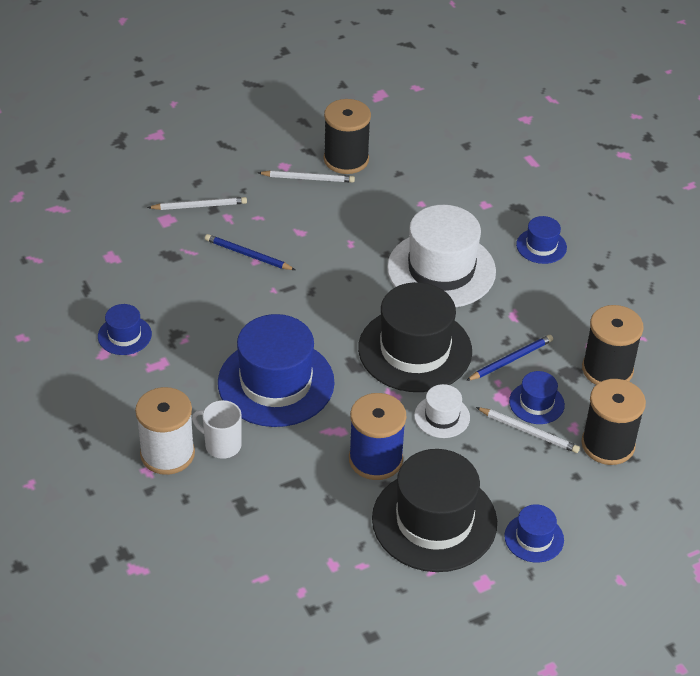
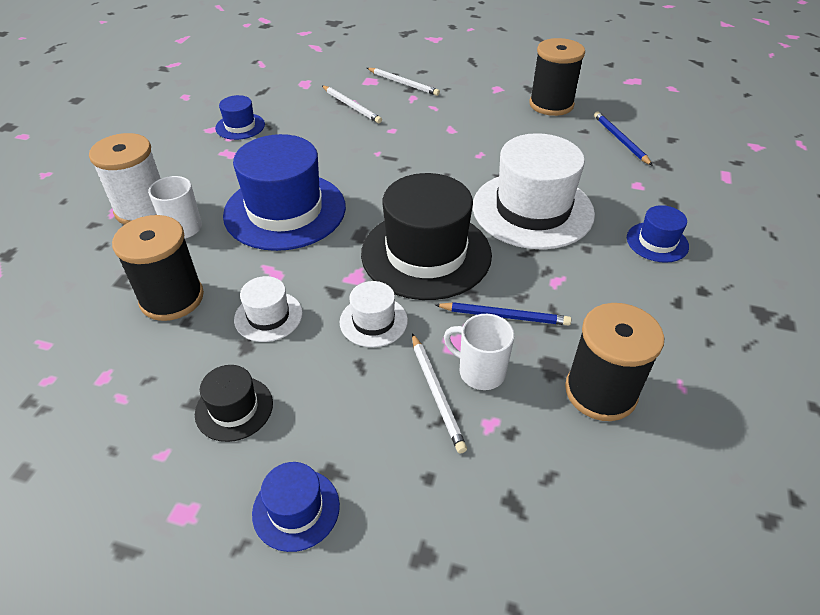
camera: 45 degrees right, 0 degrees up
blue pencil [205,234,295,270] -> blue pencil moved to [594,111,653,166]
white pencil [258,170,355,183] -> white pencil moved to [322,86,382,123]
blue spool [349,393,406,480] -> white hat [234,276,303,342]
black hat [372,449,497,572] -> black hat [195,365,273,442], size x0.47
blue hat [509,371,565,424] -> white mug [444,314,514,390]
black spool [581,379,646,465] -> black spool moved to [112,215,204,321]

